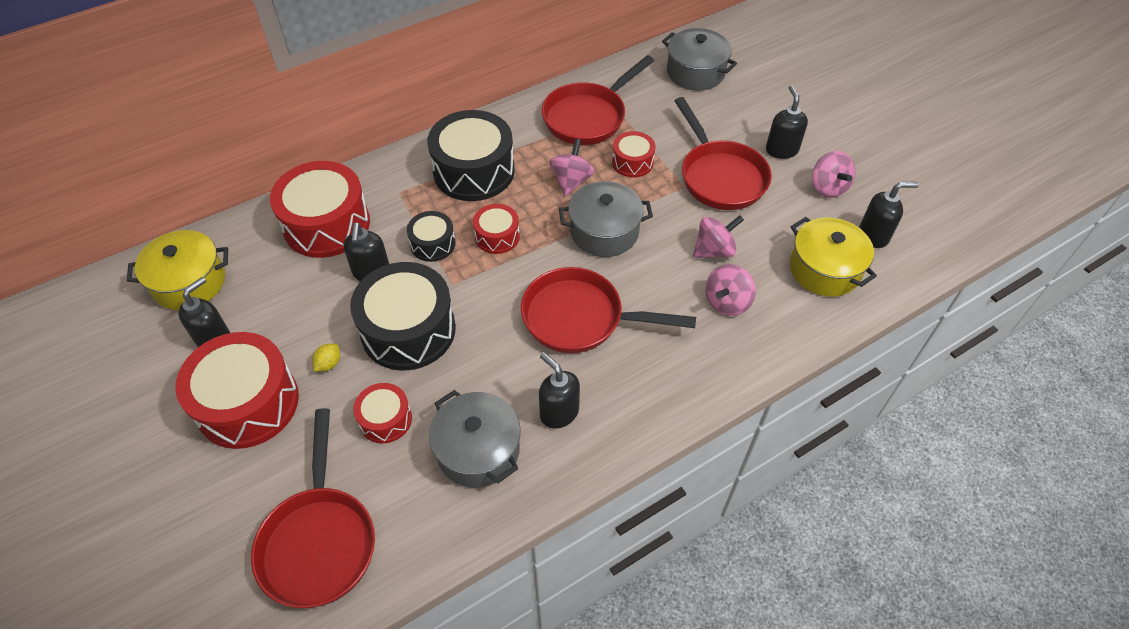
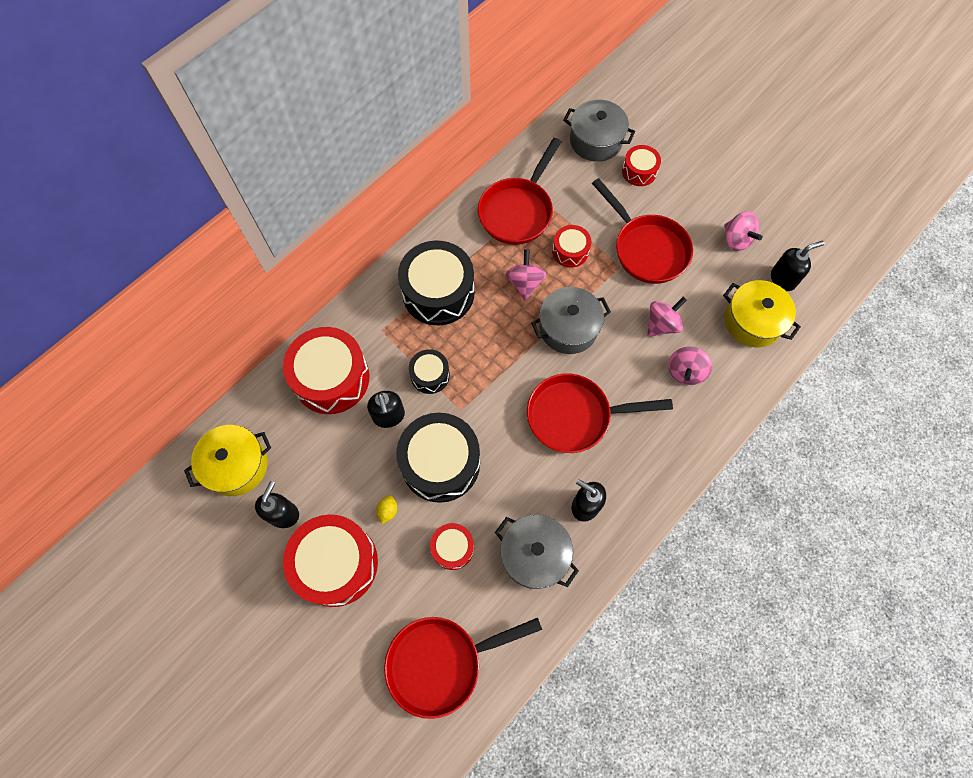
camera: 15 degrees left, 15 degrees up
red pan [251,408,375,608] -> red pan turned 90 degrees clockwise [384,617,542,719]
red drum [473,204,520,254] -> red drum moved to [622,145,661,186]
black soap dispenser [766,85,808,159] -> none

